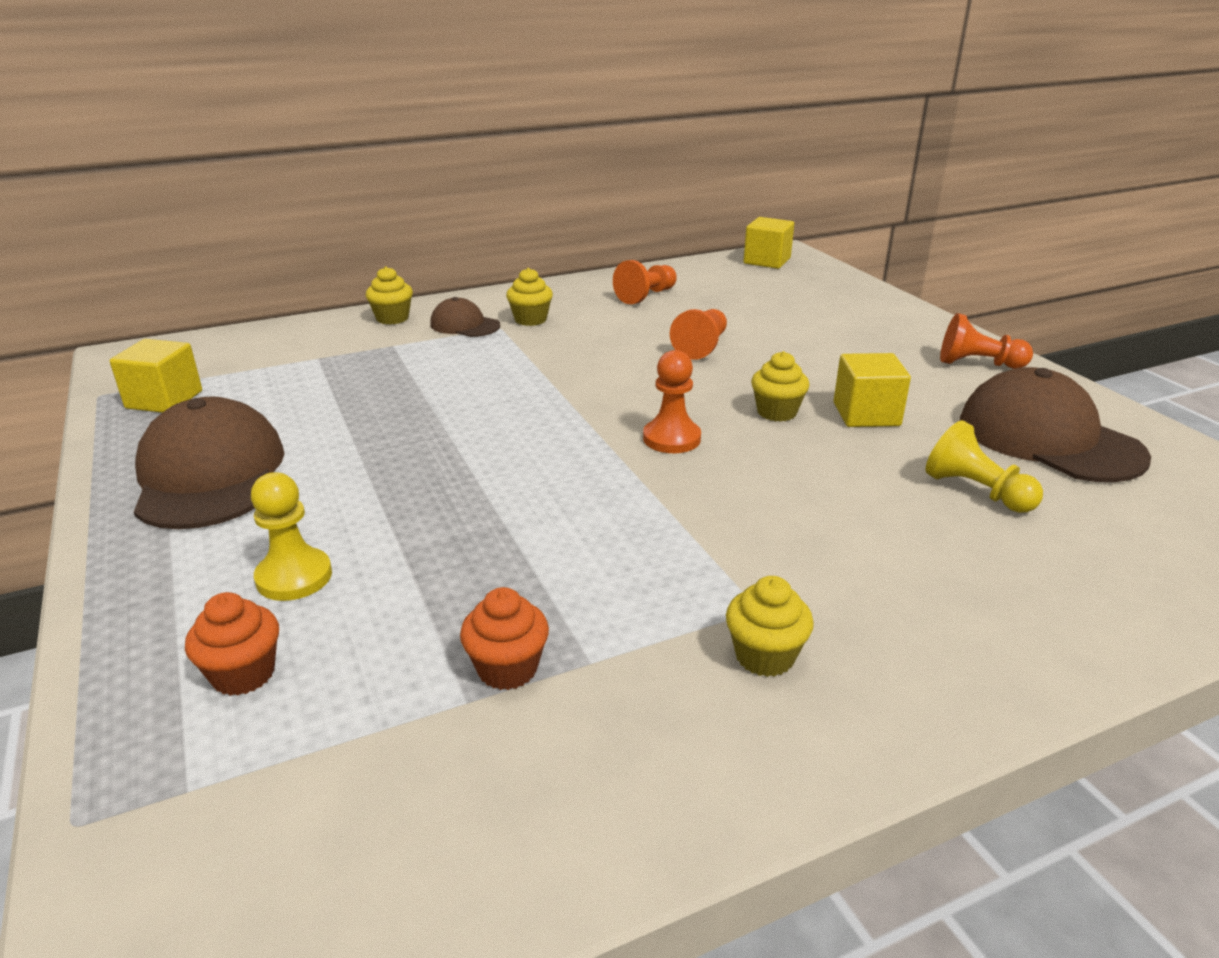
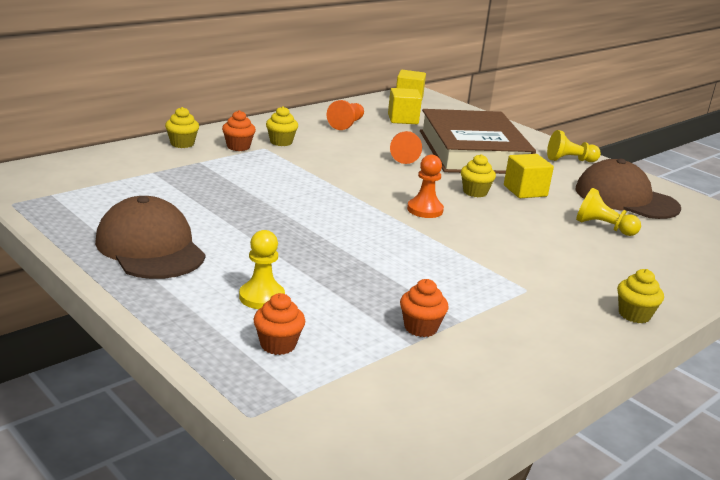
camera: 20 degrees left, 5 degrees down
yellow cube [110,339,202,413] -> yellow cube moved to [388,88,422,124]
brown cap [430,297,500,337] -> orange cupcake [222,110,256,151]
yellow cupcake [726,576,814,677] -> yellow cupcake moved to [617,269,664,323]
orange pawn [940,313,1033,369] -> yellow pawn [547,130,601,162]
none -> brown book [420,109,536,174]

